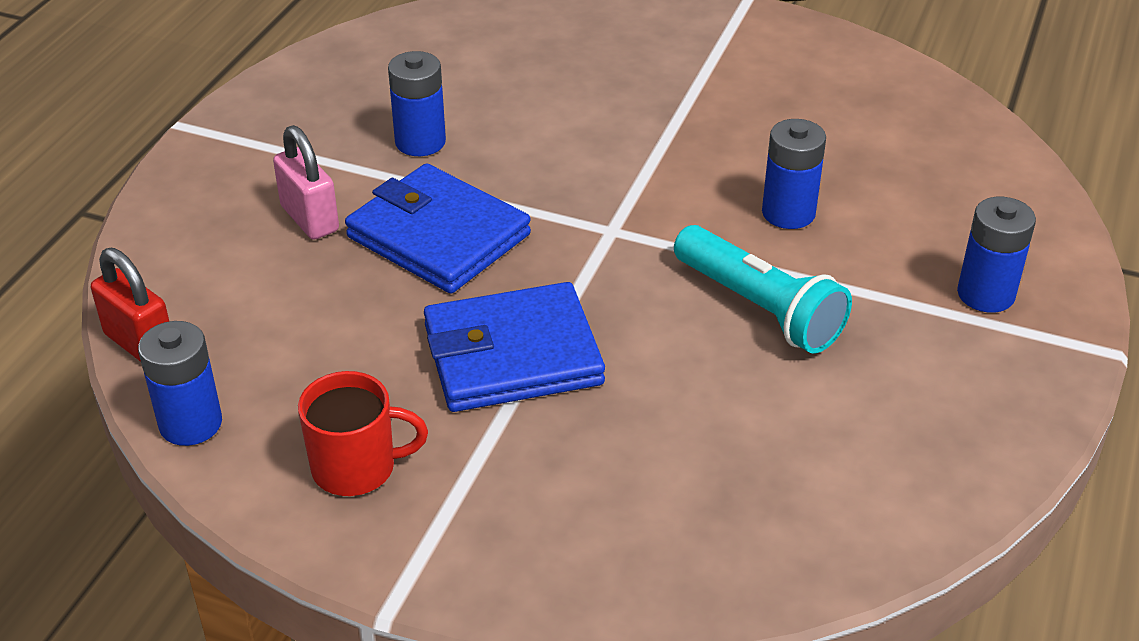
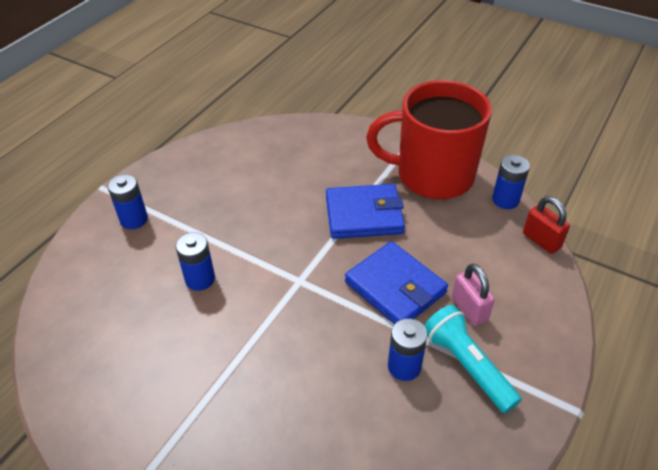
camera: 170 degrees left, 5 degrees up
red mug [298,371,428,496] -> red mug [366,80,492,199], size x2.28
turquoise flashlight [674,225,852,353] -> turquoise flashlight moved to [424,305,522,413]

